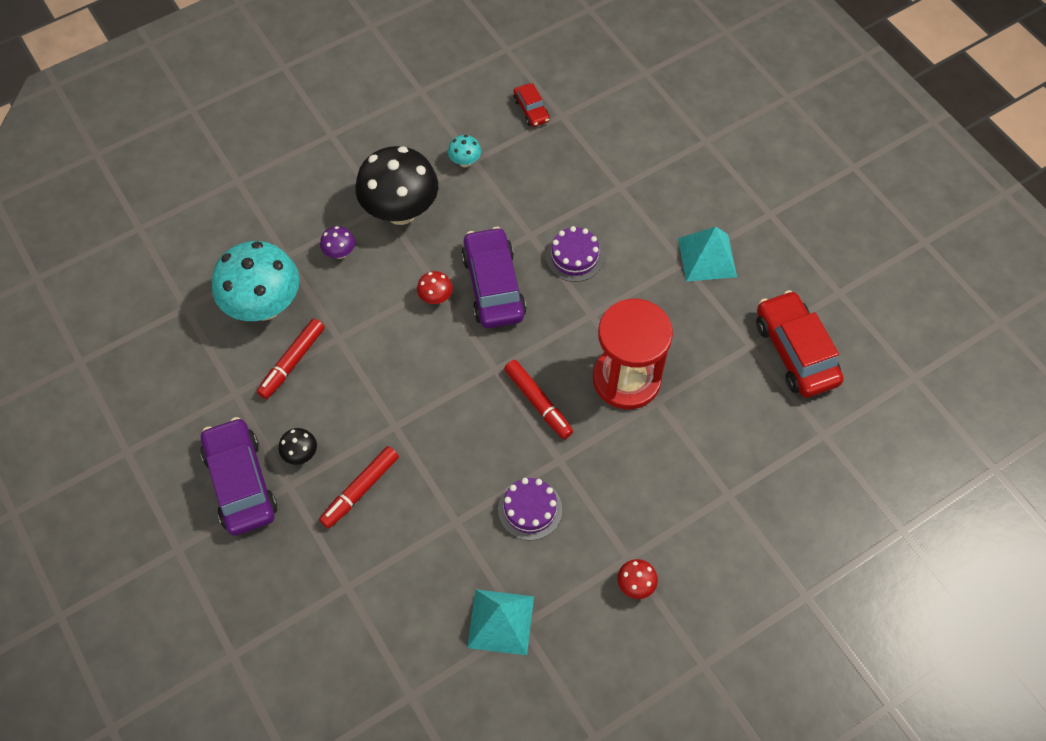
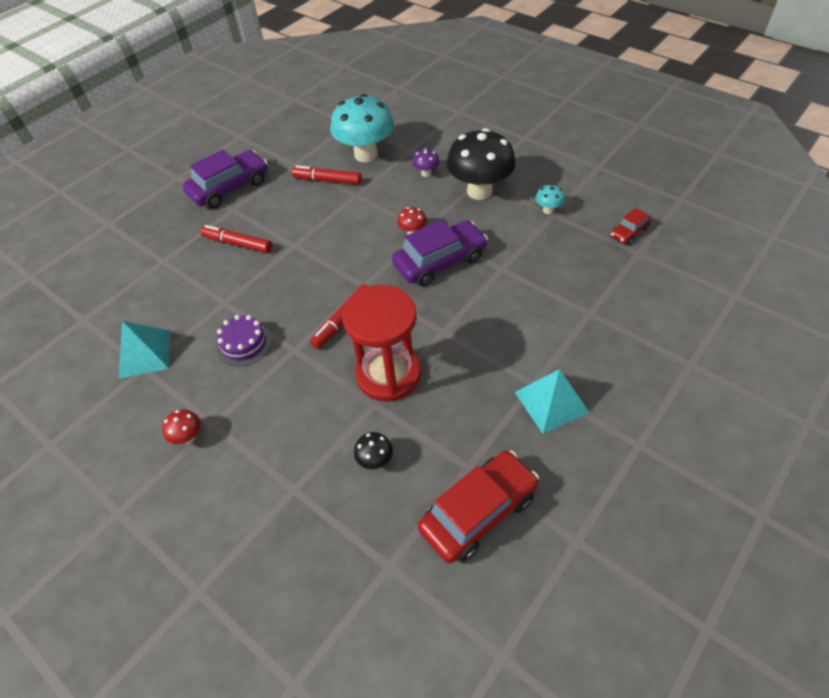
camera: 75 degrees right, 10 degrees down
black mushroom [278,428,317,465] -> black mushroom moved to [354,432,393,469]
purple cake [546,226,604,282] -> none

